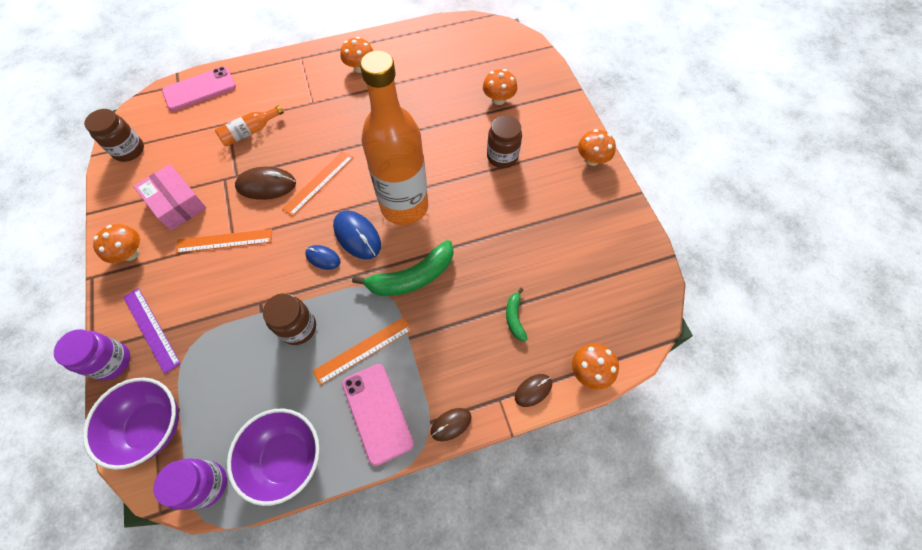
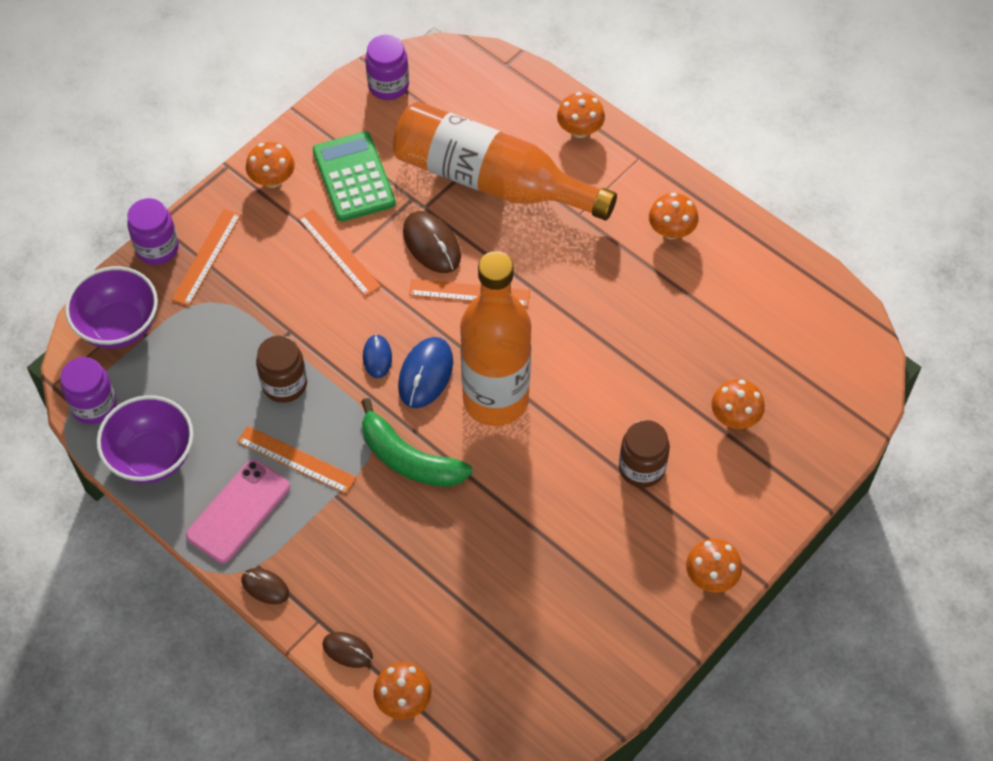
camera: 60 degrees right, 5 degrees down
brown jar [84,109,144,162] -> purple jar [365,35,409,100]
purple ruler [123,288,181,374] -> orange ruler [171,209,241,306]
pink box [133,164,206,231] -> green calculator [313,131,396,222]
pink phone [162,67,236,111] -> none
orange bottle [215,105,284,147] -> orange bottle [393,101,617,220], size x2.45
green banana [506,288,527,341] -> none
none -> orange mushroom [557,92,605,138]

